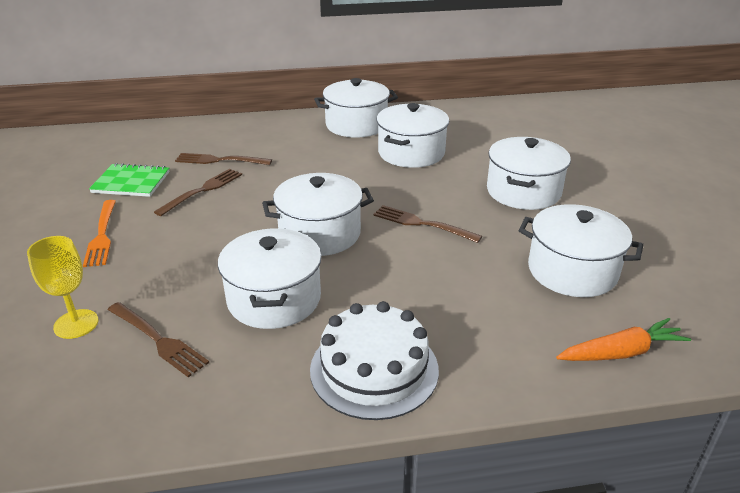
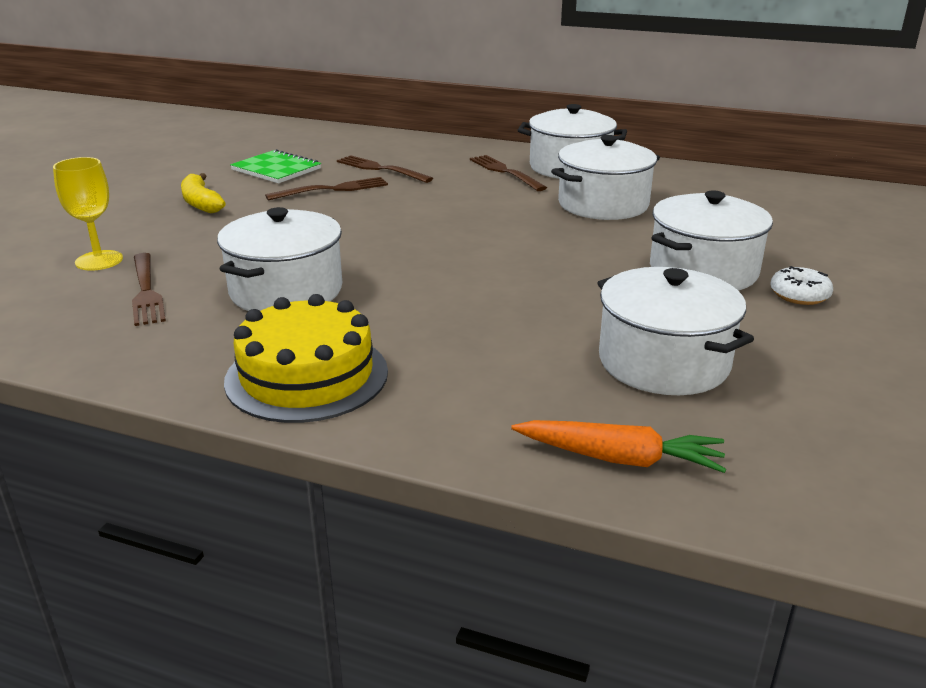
camera: 30 degrees right, 5 degrees down
orange fork [83,200,116,267] -> yellow banana [181,173,226,213]
white pot [262,173,374,256] -> none
white cake [310,301,439,420] -> yellow cake [224,294,388,423]
brown fork [373,205,482,243] -> brown fork moved to [470,155,547,191]
none -> white donut [771,266,833,305]

